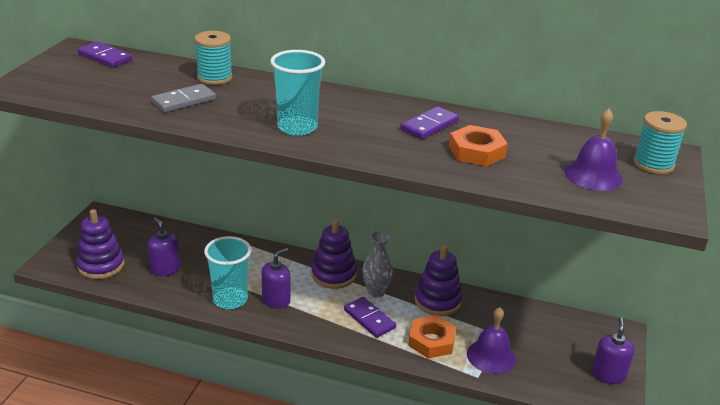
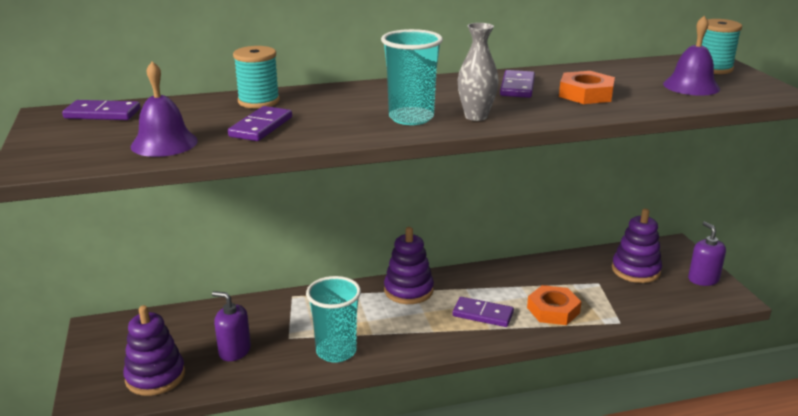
camera: 30 degrees left, 5 degrees down
grey domino [151,84,216,112] -> purple domino [228,106,292,141]
purple soap dispenser [262,248,291,309] -> none
grey vase [362,231,393,298] -> grey vase moved to [458,23,499,121]
purple stacking toy [415,245,462,316] -> purple stacking toy moved to [612,208,662,283]
purple bell [467,307,516,374] -> purple bell moved to [131,61,198,157]

